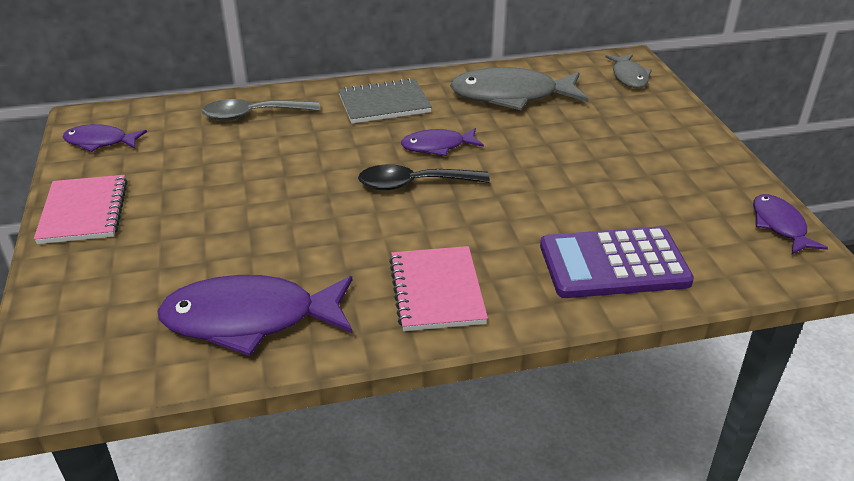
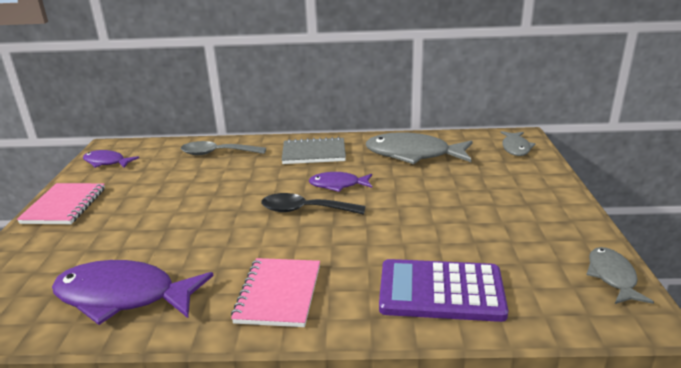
camera: 15 degrees right, 10 degrees down
purple fish [753,194,828,254] -> grey fish [586,247,654,304]

